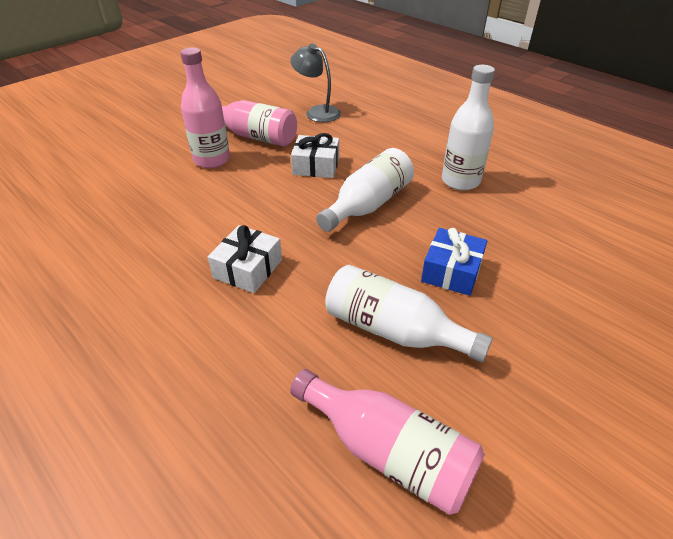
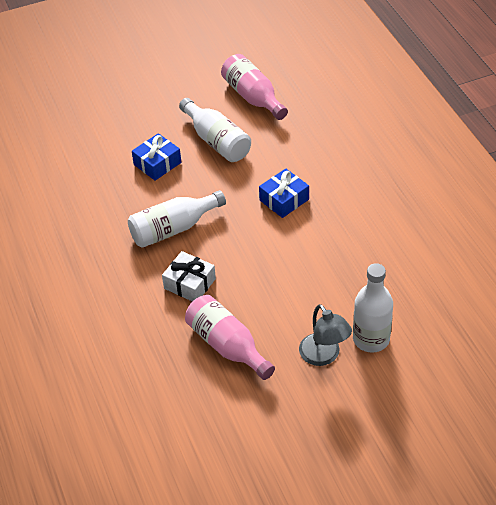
camera: 155 degrees left, 5 degrees up
pink bottle [180,47,230,168] -> none
white gift [208,225,282,293] -> blue gift [259,168,309,218]
grey lamp [290,44,341,122] -> grey lamp moved to [299,304,352,366]
white bottle [442,65,495,190] -> white bottle moved to [353,263,393,353]

